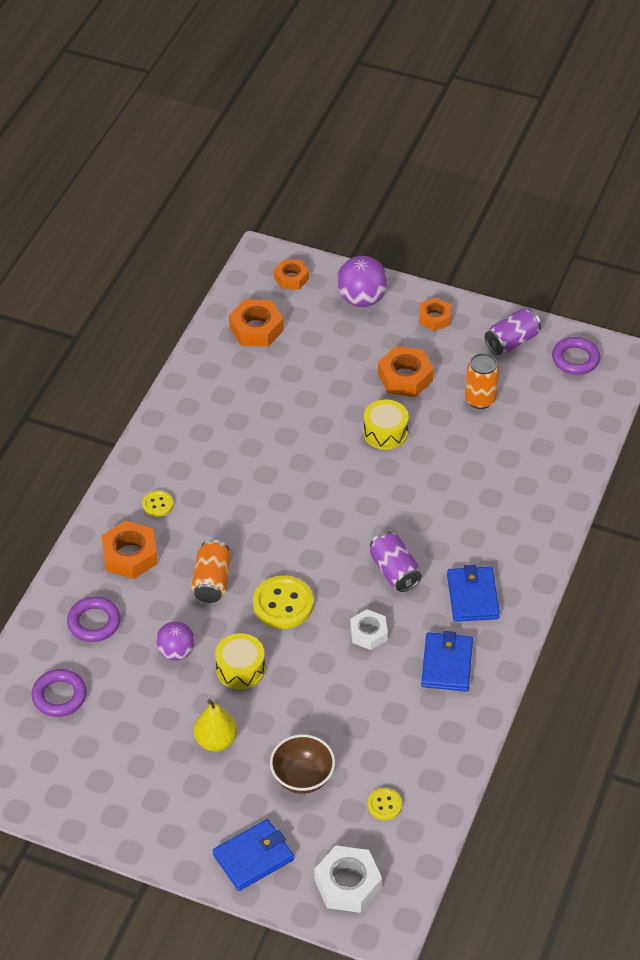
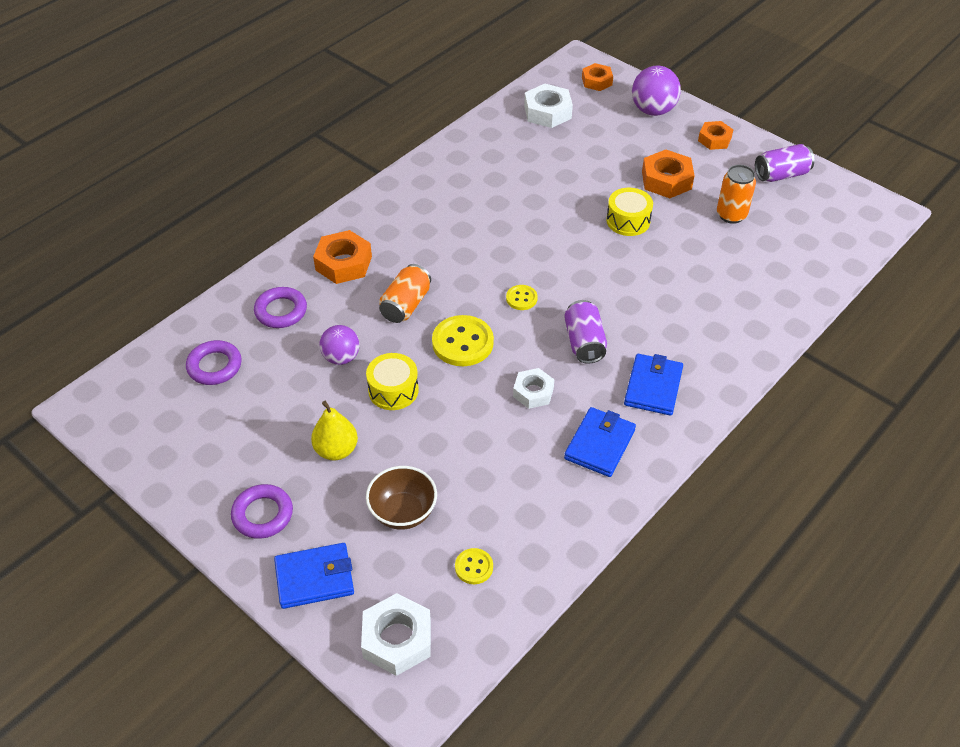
camera: 20 degrees right, 0 degrees up
yellow button [142,490,173,517] -> yellow button moved to [506,285,538,310]
orange nut [229,299,284,347] -> white nut [524,84,573,128]
purple ring [552,337,600,375] -> purple ring moved to [231,484,293,539]

